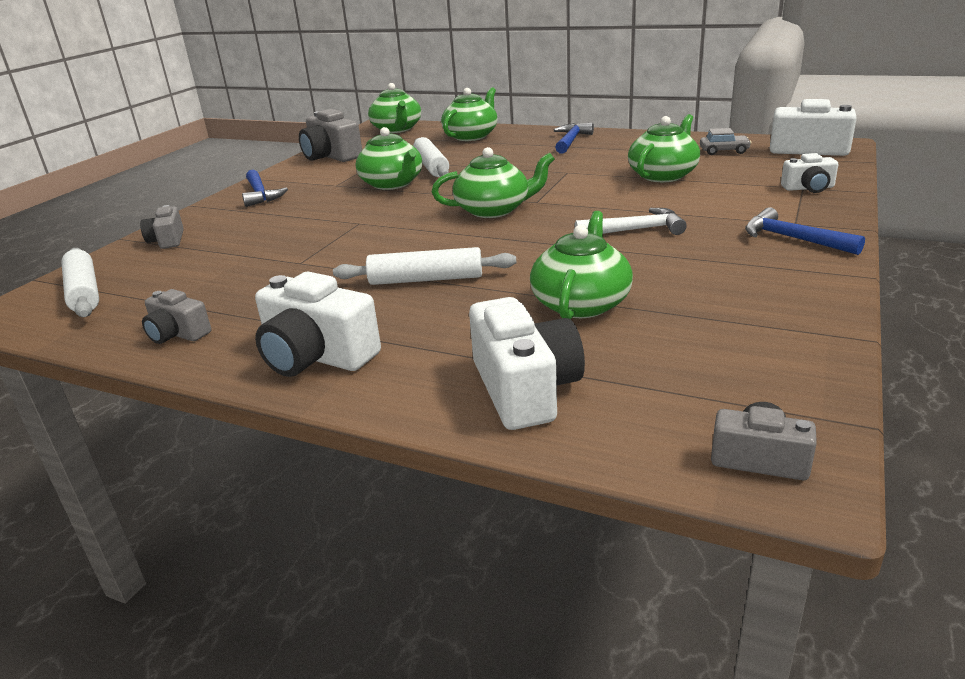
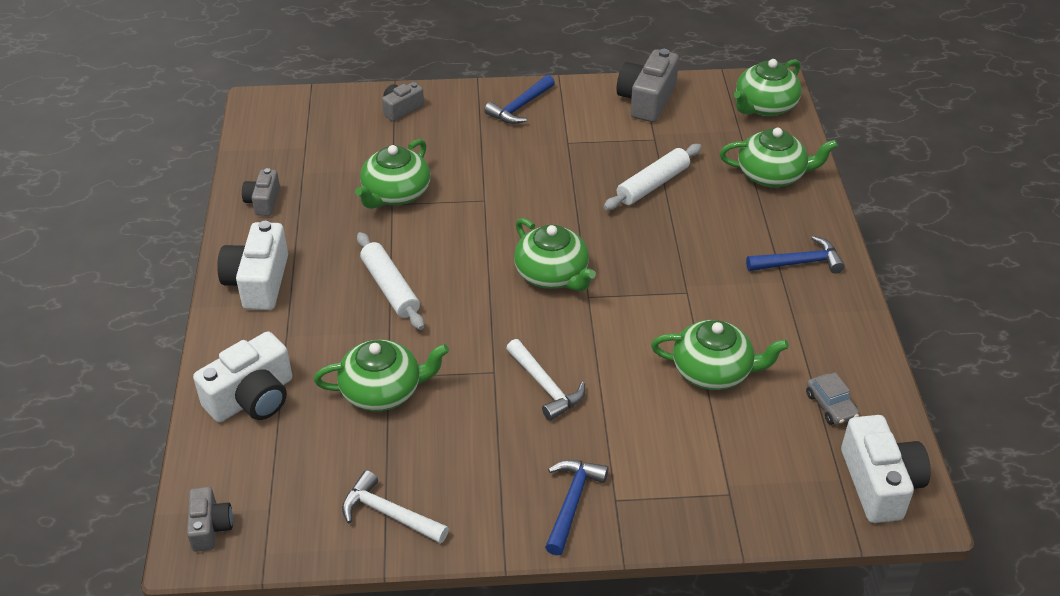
camera: 60 degrees right, 15 degrees up
white rolling pin [61,248,99,317] -> none
green teapot [356,127,422,190] -> green teapot moved to [355,139,430,209]
white camera [781,153,838,193] -> none
none -> white hammer [342,470,449,544]

